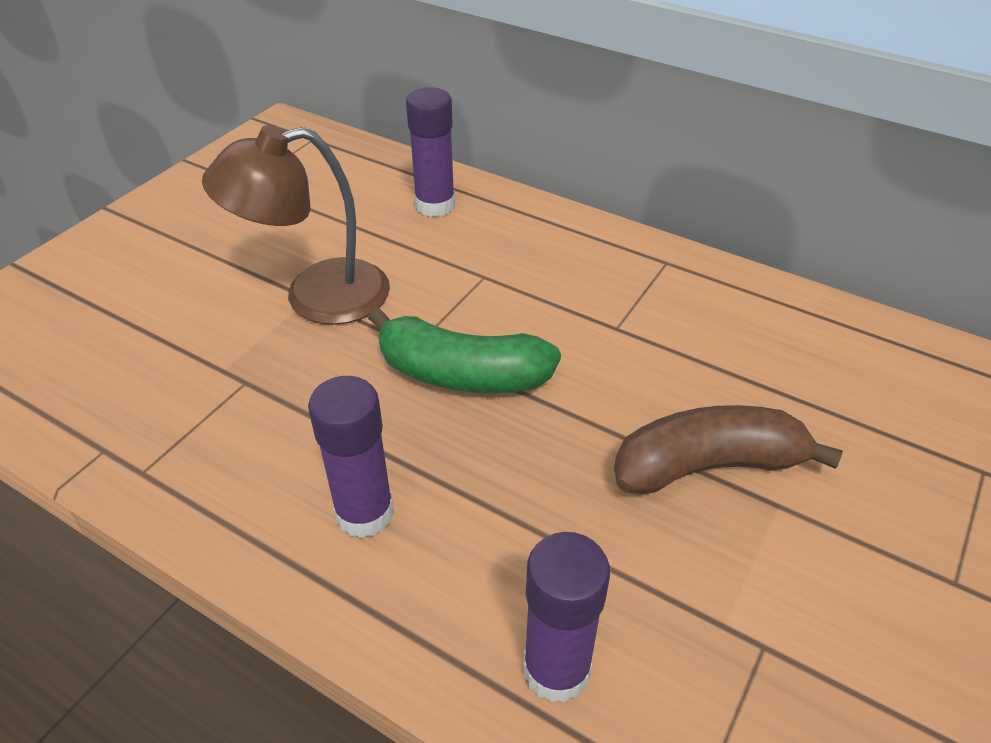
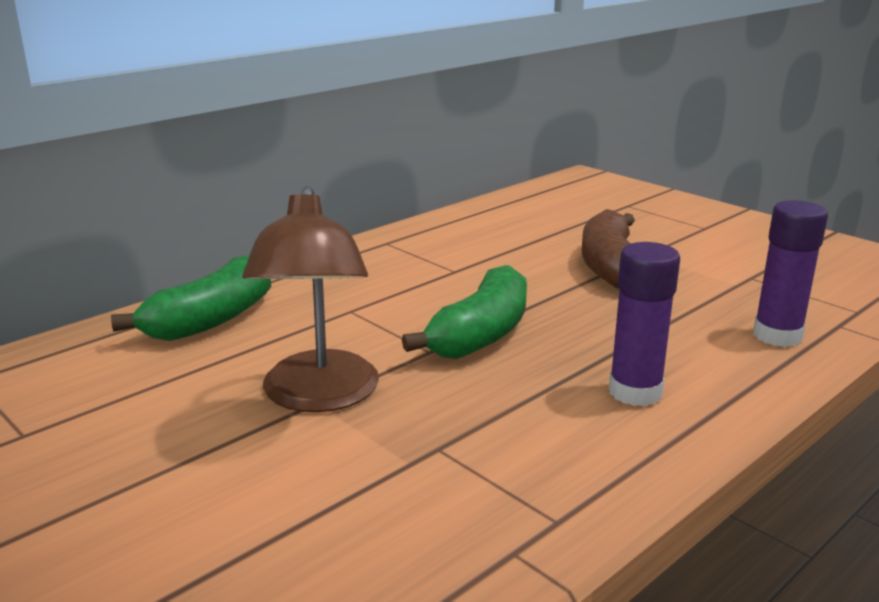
camera: 75 degrees left, 20 degrees down
purple glue stick [406,87,455,217] -> green banana [111,255,271,341]

